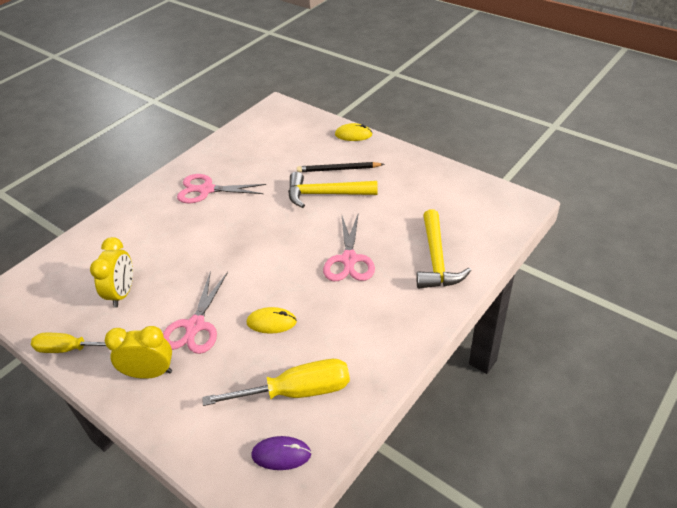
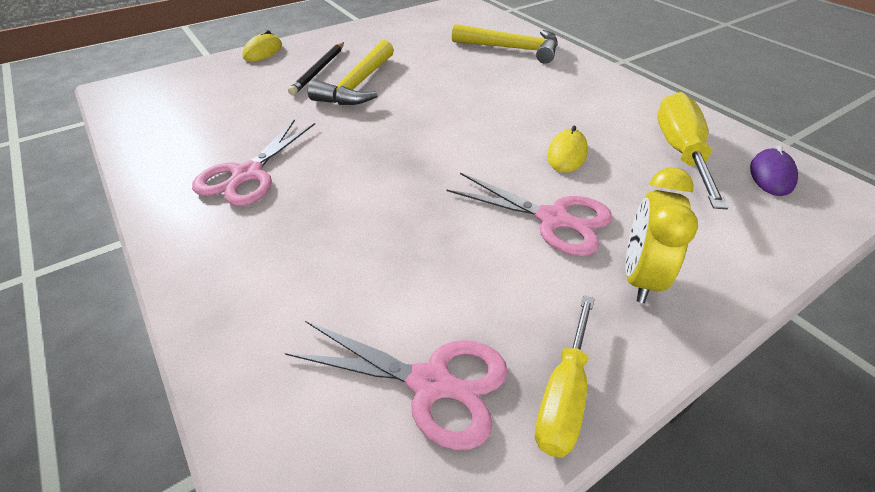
camera: 75 degrees left, 0 degrees up
yellow clock [90,237,133,308] -> none
pink scissors [323,212,375,281] -> pink scissors moved to [285,321,508,450]

